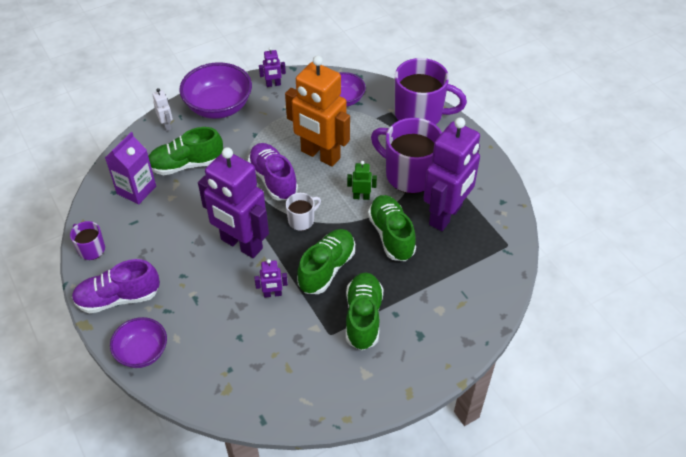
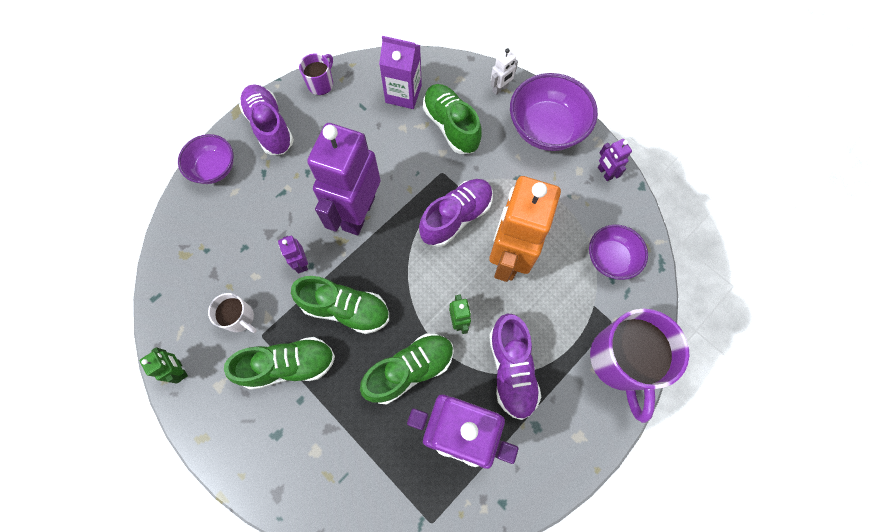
camera: 75 degrees right, 20 degrees up
white mug [286,193,321,231] -> white mug moved to [208,293,257,333]
purple mug [371,118,442,193] -> purple shoe [489,314,541,420]
none -> green robot [140,347,188,384]

